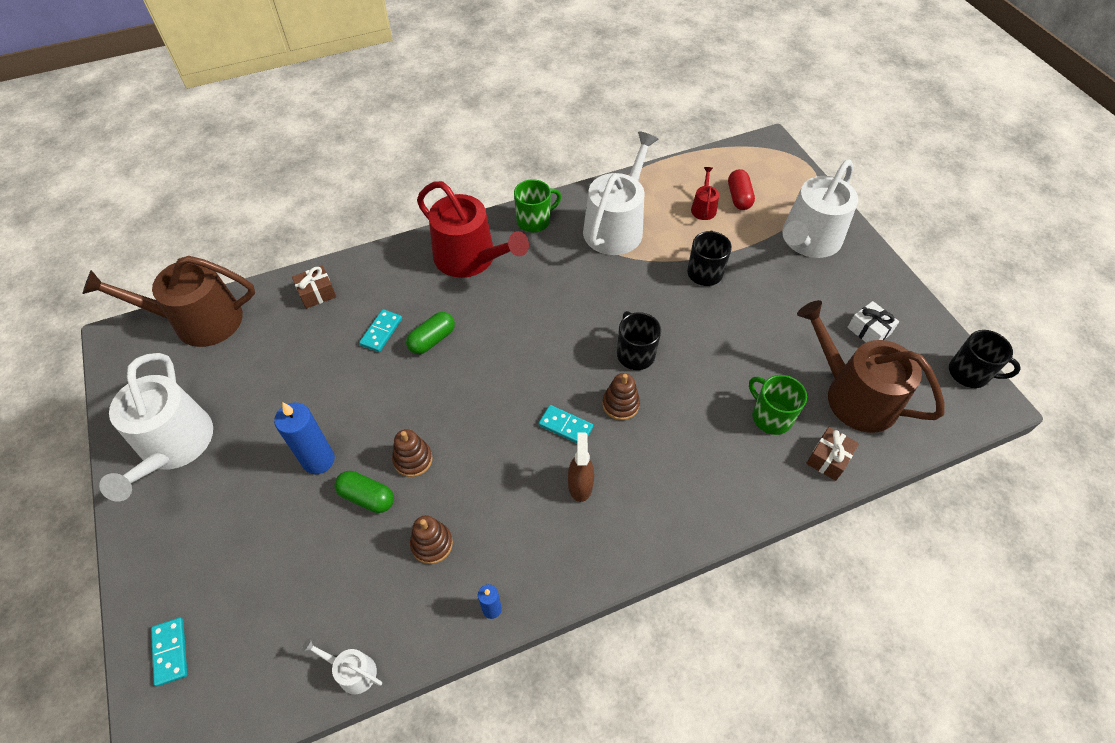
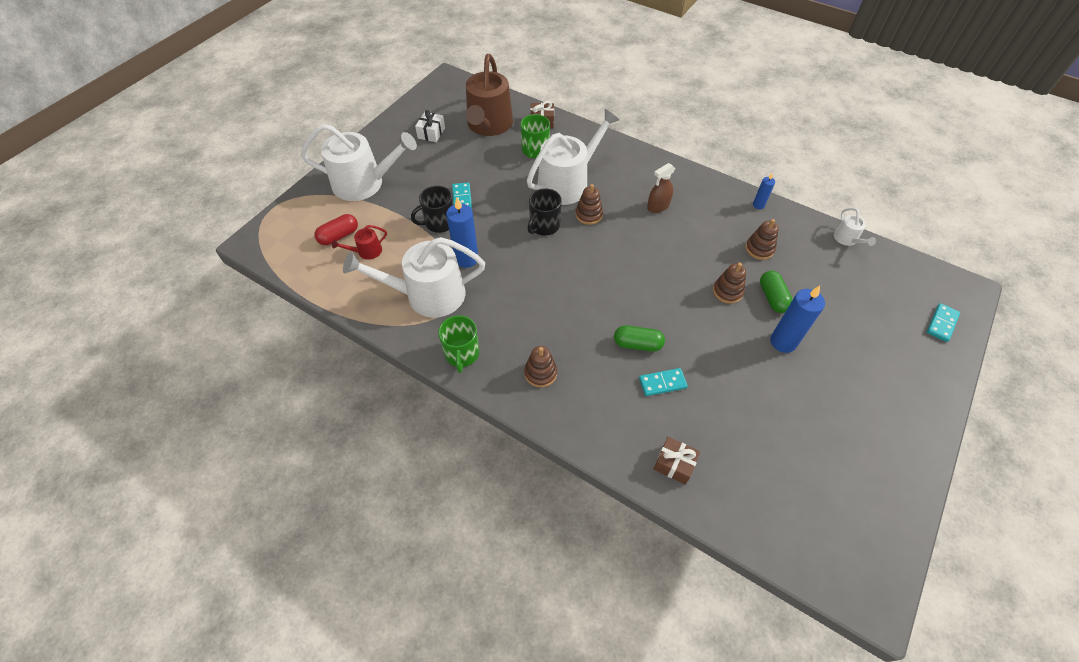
camera: 125 degrees left, 0 degrees up
brown watering can [82,256,255,347] -> none
white watering can [99,353,213,501] -> white watering can moved to [527,109,619,205]
red watering can [417,181,529,278] -> brown stacking toy [524,346,557,388]
green mug [514,179,561,232] -> green mug turned 120 degrees counterclockwise [438,315,479,373]
turquoise domino [539,405,593,443] -> turquoise domino moved to [452,183,472,209]
black mug [949,330,1021,388] -> none
none -> blue candle [446,197,478,268]

